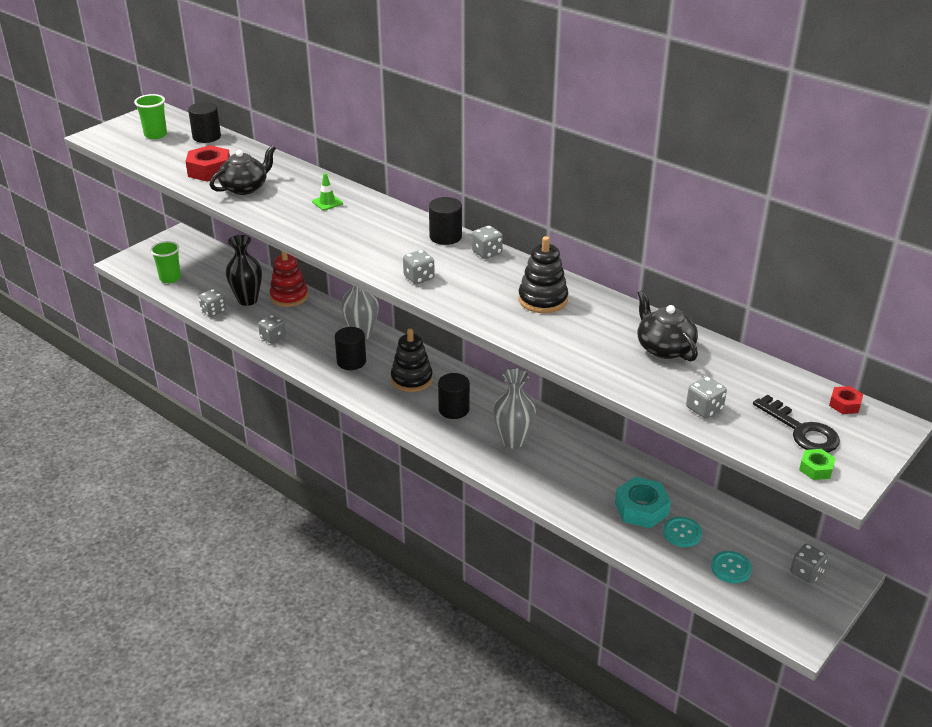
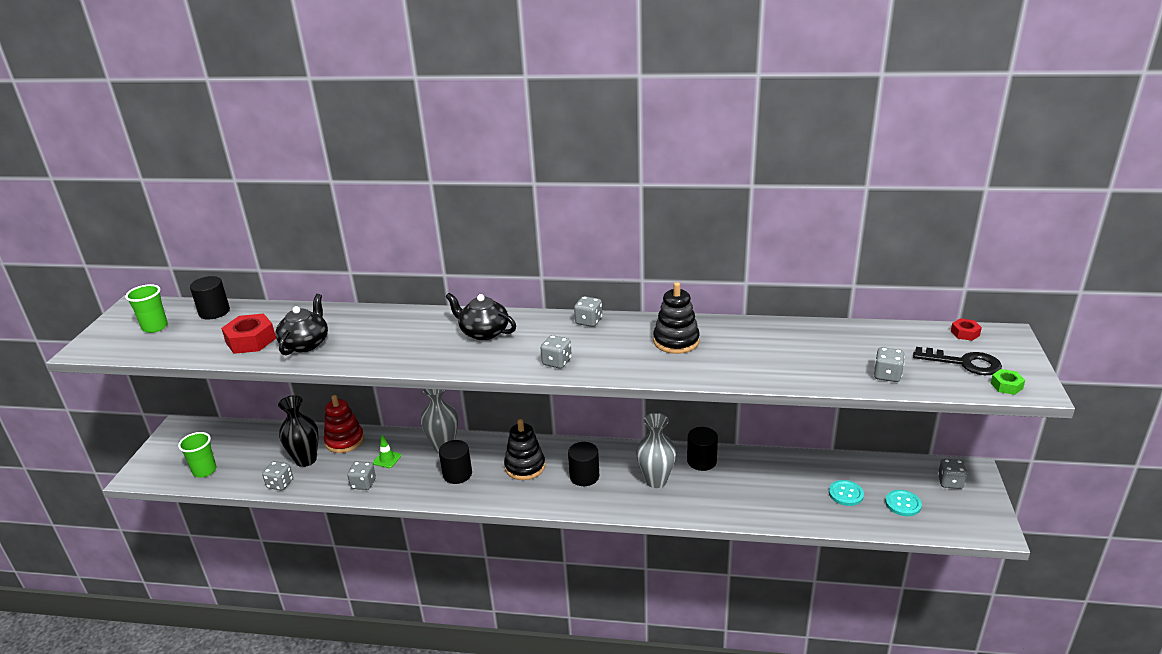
camera: 30 degrees left, 5 degrees down
green traffic cone [312,173,343,210] -> green traffic cone moved to [373,435,401,468]
black cylinder [429,197,462,245] -> black cylinder moved to [687,427,718,471]
turquoise nut [615,477,671,528] -> none
black teapot [637,290,698,362] -> black teapot moved to [446,293,516,340]

